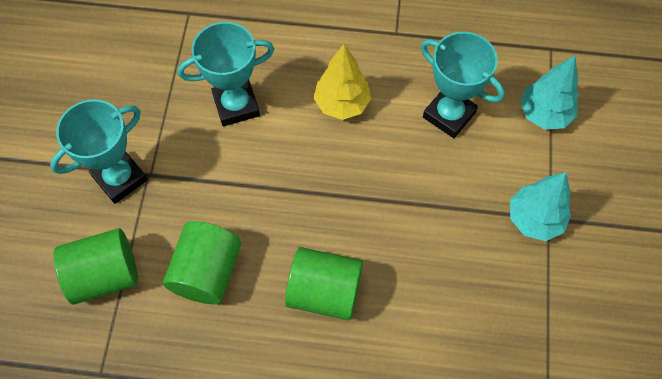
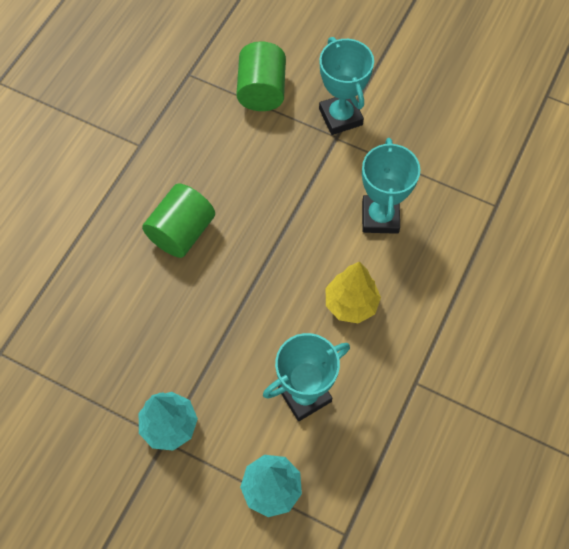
camera: 110 degrees right, 0 degrees up
green cylinder [163,221,241,304] -> none

